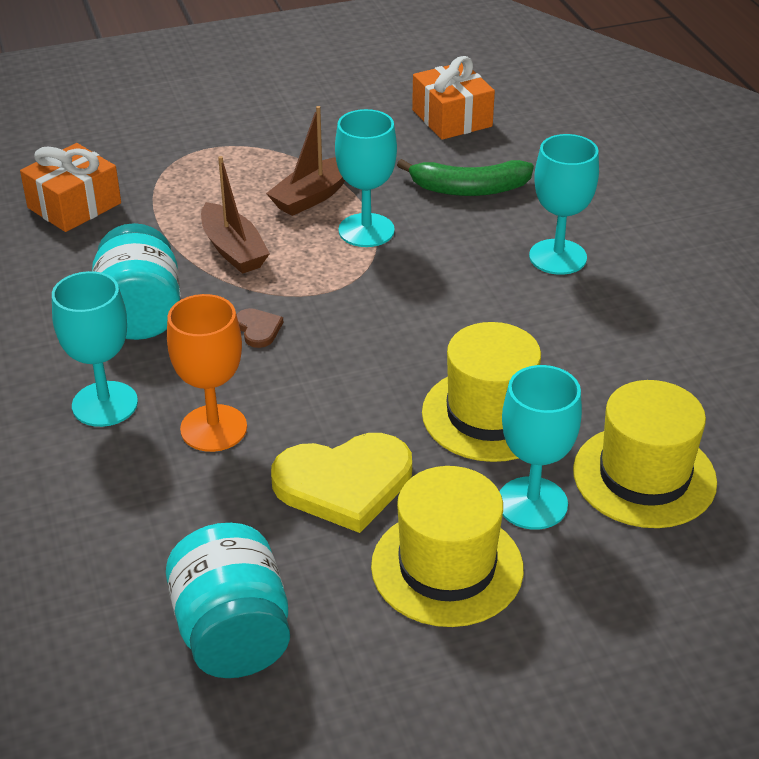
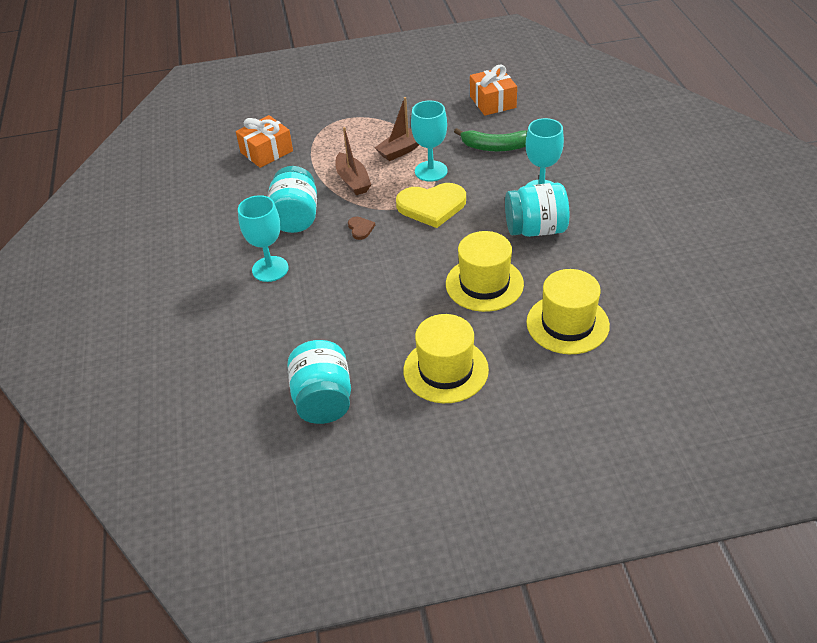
camera: 10 degrees right, 5 degrees up
orange goblet [167,294,247,452] -> none
yellow heart [271,433,412,533] -> yellow heart moved to [396,183,466,228]
turquoise goblet [500,365,582,530] -> none
none -> turquoise jar [505,183,569,237]

